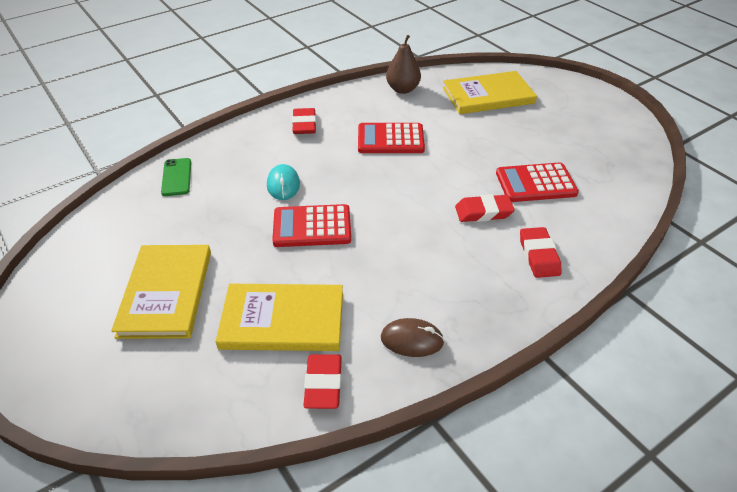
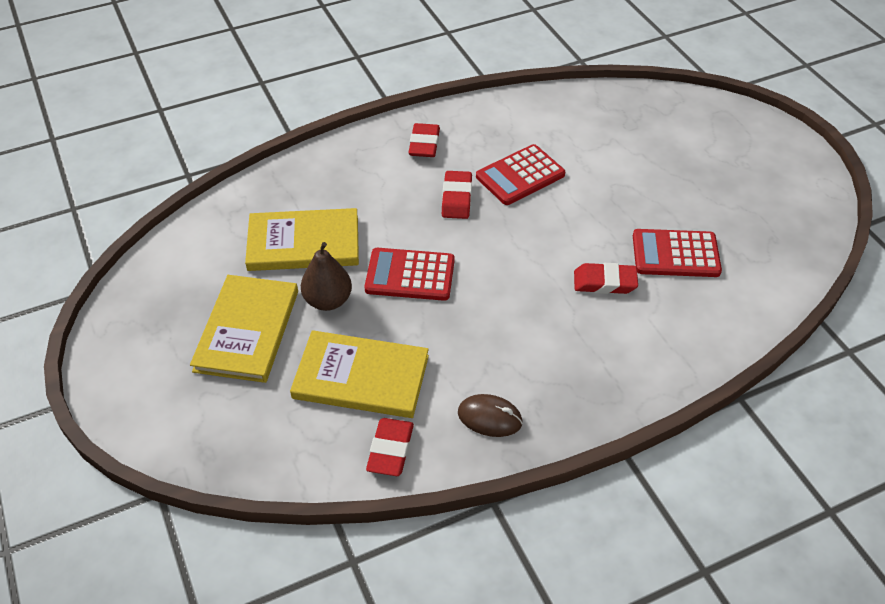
camera: 10 degrees right, 5 degrees up
green phone [161,158,191,196] -> none
turquoise mouse [267,164,300,200] -> none
red calculator [358,123,425,153] -> red calculator turned 45 degrees counterclockwise [476,144,565,205]
brown pear [386,35,421,94] -> brown pear moved to [301,242,352,311]
yellow book [443,71,537,114] -> yellow book moved to [245,208,359,271]
red eraser [520,227,562,278] -> red eraser moved to [442,171,472,219]

